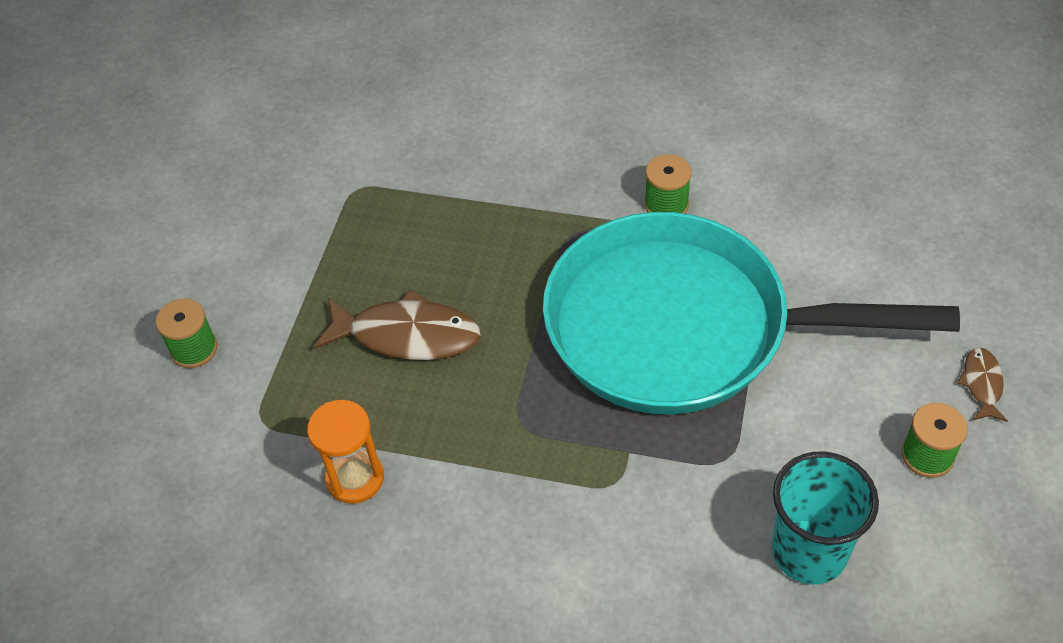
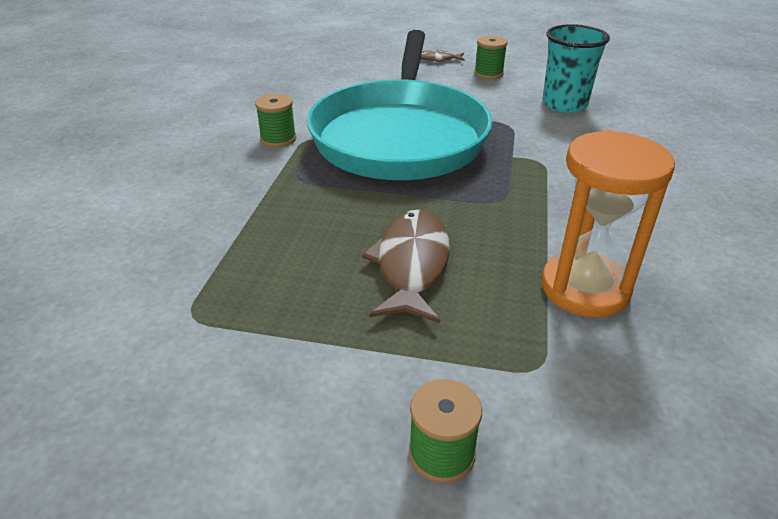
camera: 95 degrees left, 15 degrees down
orange hourglass [307,400,384,504] -> orange hourglass [541,130,675,317], size x1.52

